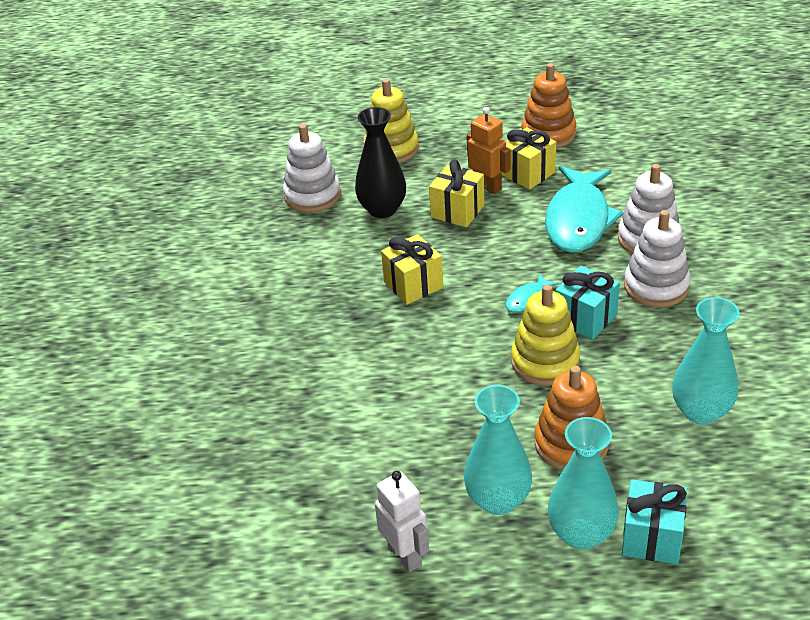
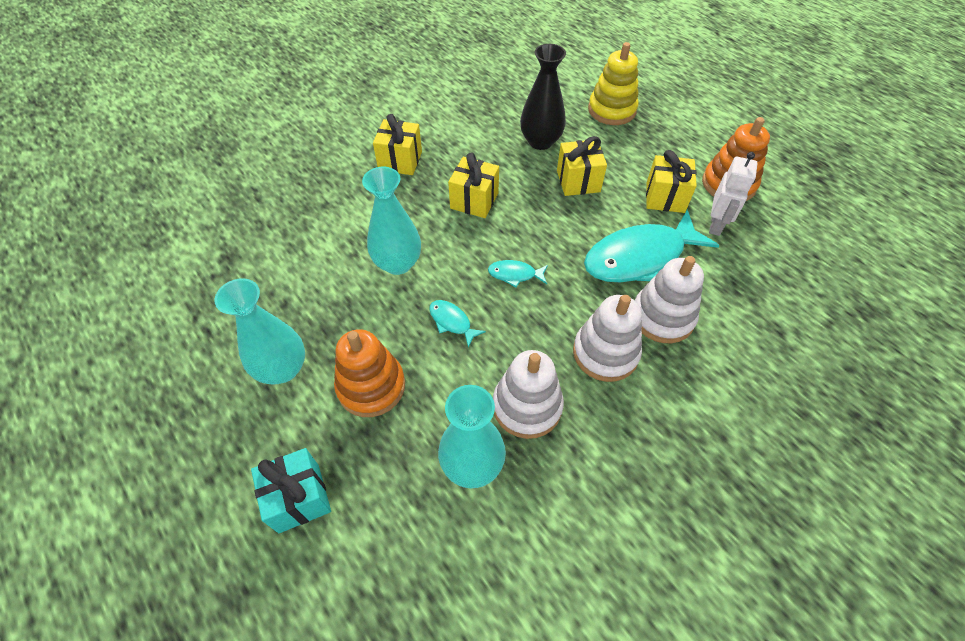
camera: 50 degrees right, 15 degrees up
white stacking toy [283,124,341,212] -> white stacking toy moved to [493,350,564,439]
white robot [375,471,429,572] -> white robot moved to [709,152,758,236]
orange robot [467,107,510,194] -> none
yellow stacking toy [511,284,580,386] -> turquoise fish [429,300,486,348]
turquoise vase [548,417,619,550] -> turquoise vase moved to [362,167,421,275]
turquoise gift [556,265,620,340] -> none
none -> yellow gift [373,114,422,175]

